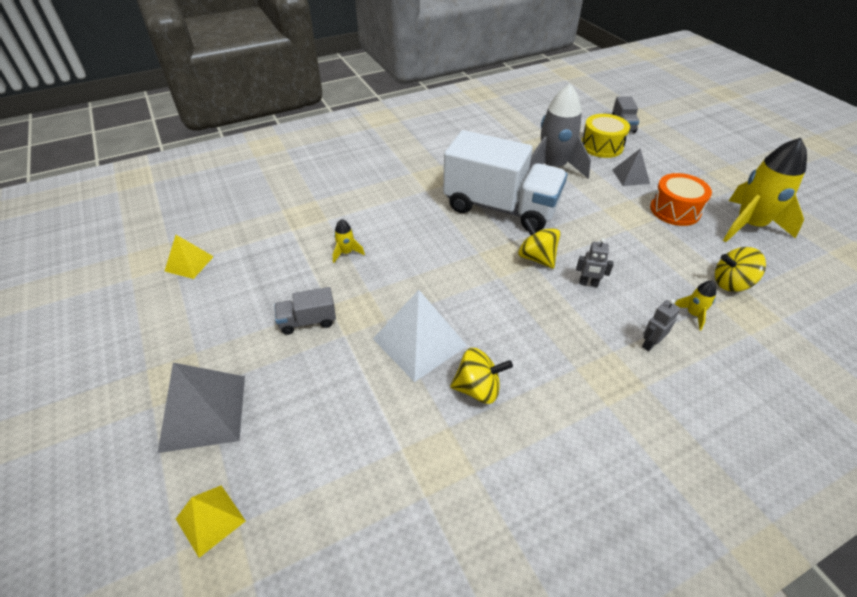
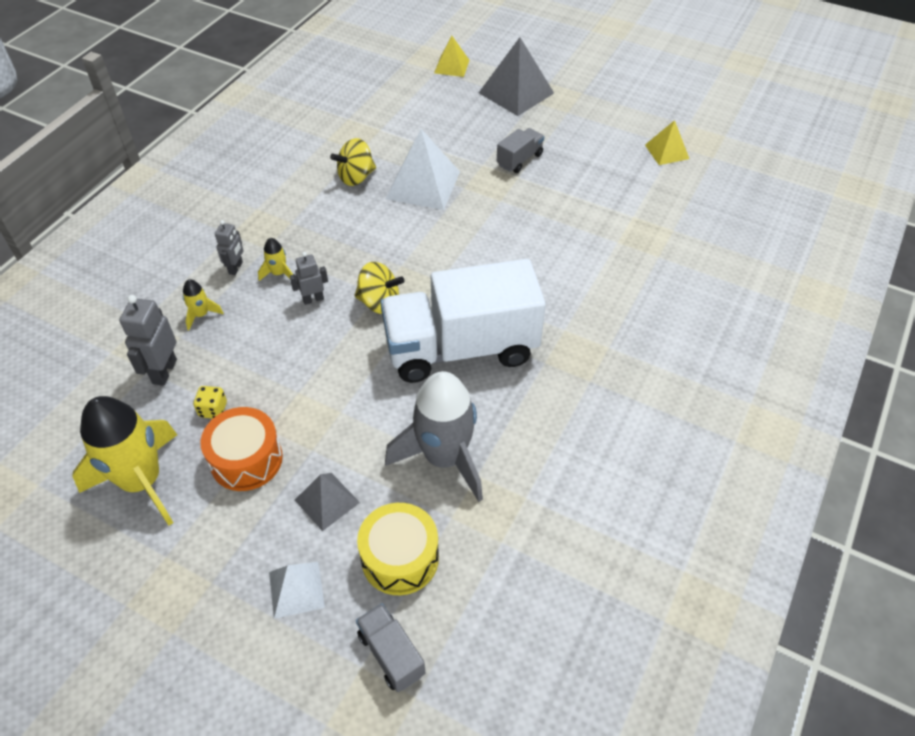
camera: 145 degrees right, 5 degrees up
yellow rocket [333,219,365,263] -> yellow rocket moved to [258,238,293,281]
yellow spinning top [715,247,766,292] -> grey robot [119,295,177,386]
none -> yellow dice [193,386,227,419]
none -> white pyramid [269,562,325,619]

